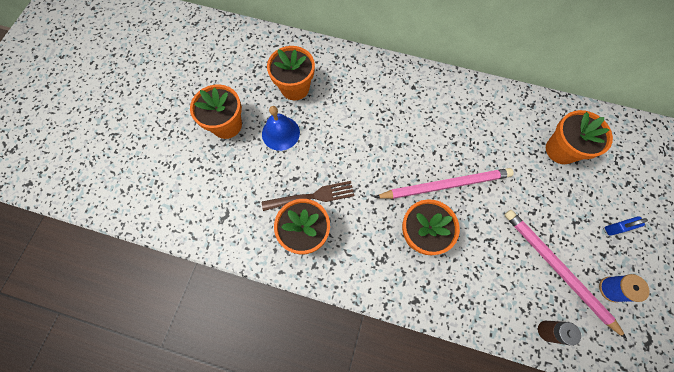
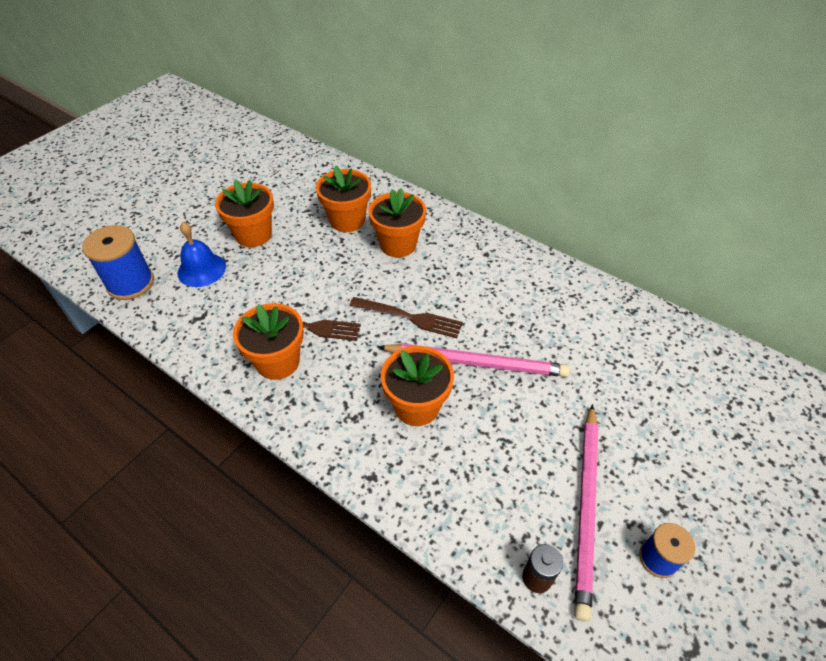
camera: 20 degrees right, 20 degrees down
blue bell [262,106,300,151] -> blue bell moved to [177,222,226,287]
pink pencil [505,210,627,339] -> pink pencil turned 150 degrees counterclockwise [574,404,598,621]
orange flower pot [546,110,613,164] -> orange flower pot moved to [368,188,426,257]
blue padlock [605,216,648,236] -> none
none -> blue spool [82,225,154,300]
none -> brown fork [349,297,463,338]

